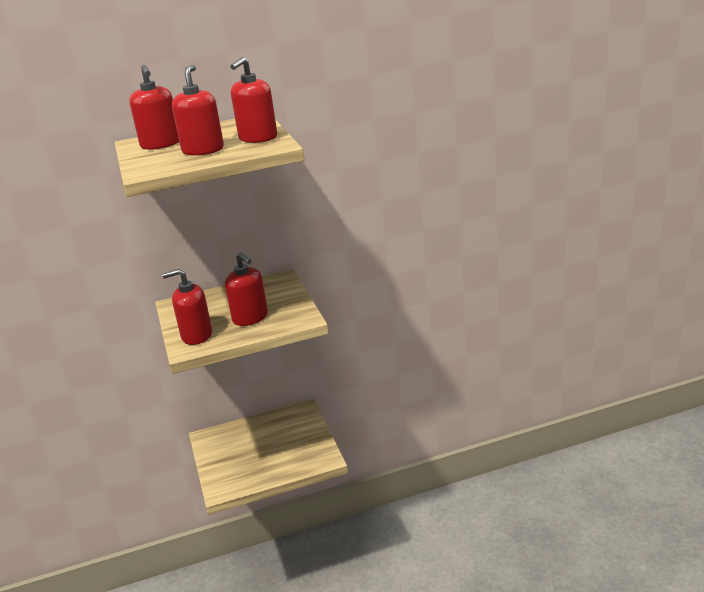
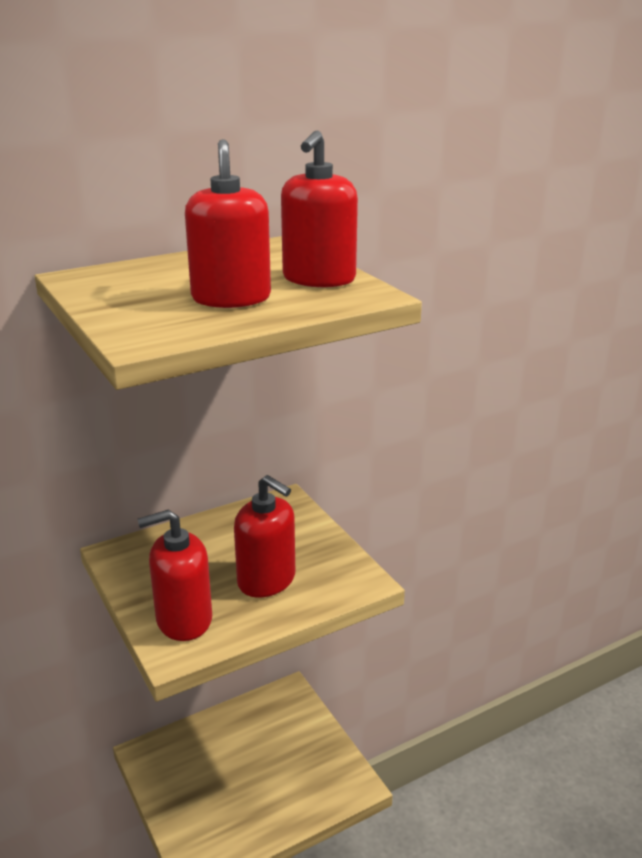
camera: 15 degrees left, 0 degrees up
red soap dispenser [129,65,179,150] -> none

